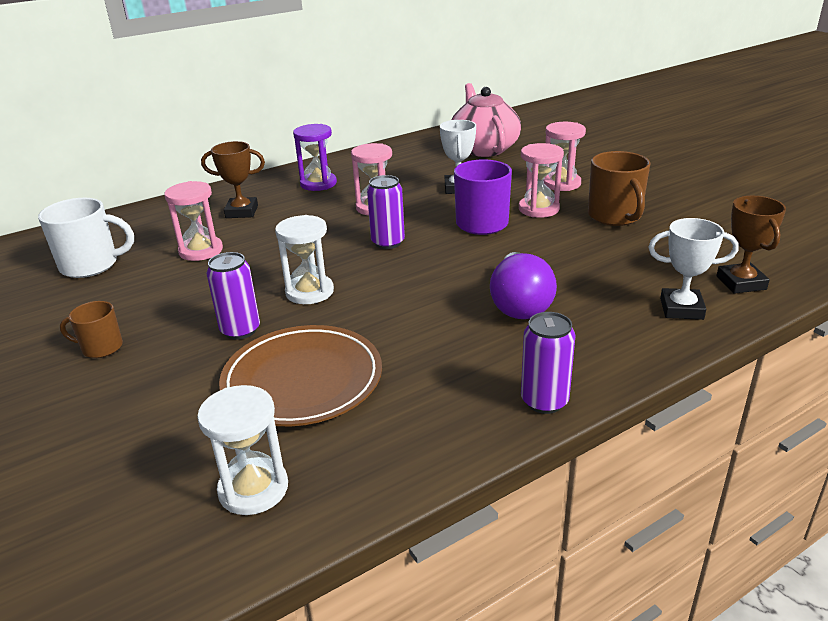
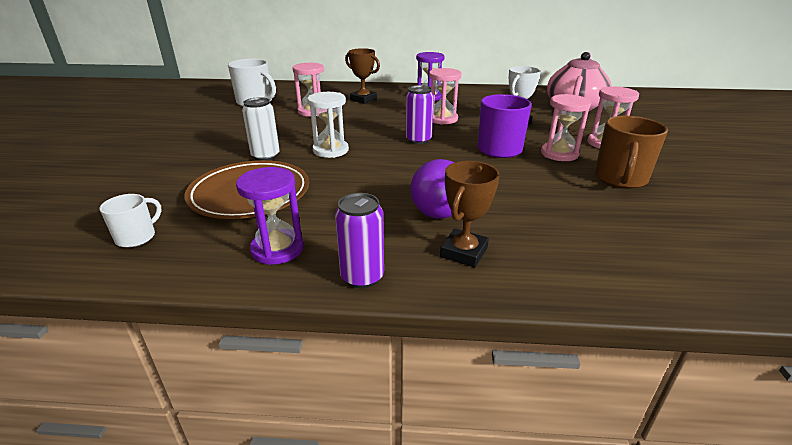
camera: 35 degrees right, 0 degrees up
brown mug [60,301,123,358] -> none
white hourglass [197,385,288,515] -> white mug [99,194,162,248]
purple can [207,252,260,340] -> white can [242,97,280,160]
white trophy [648,218,739,320] -> none
brown trophy [716,196,786,294] -> brown trophy moved to [440,161,500,267]
none -> purple hourglass [236,167,304,265]

